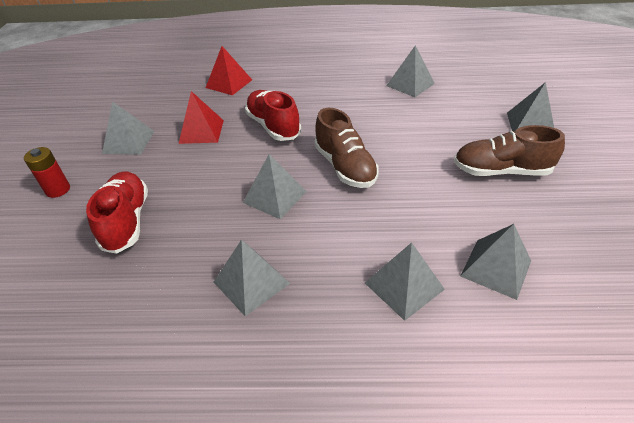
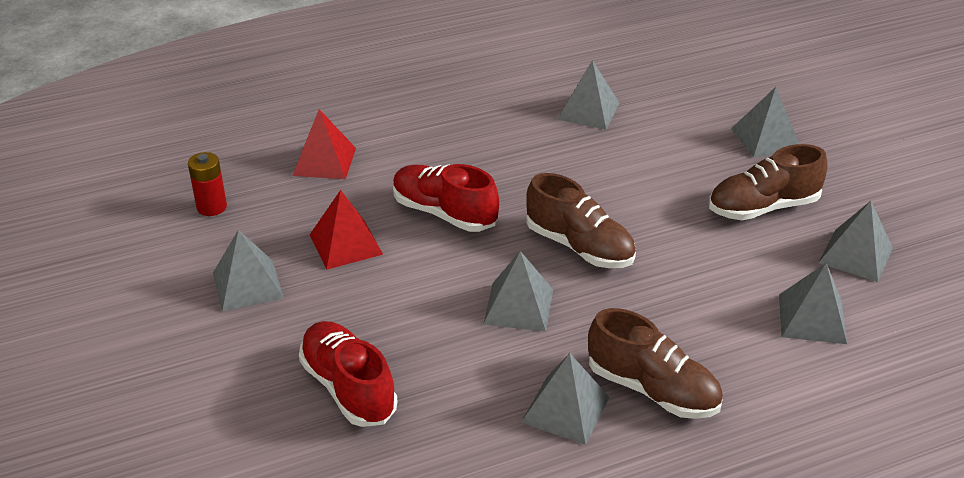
camera: 25 degrees left, 5 degrees down
red battery [24,147,70,198] -> red battery moved to [188,152,227,216]
grey pyramid [365,242,445,321] -> grey pyramid moved to [819,201,893,282]
none -> brown shoe [588,308,723,419]

